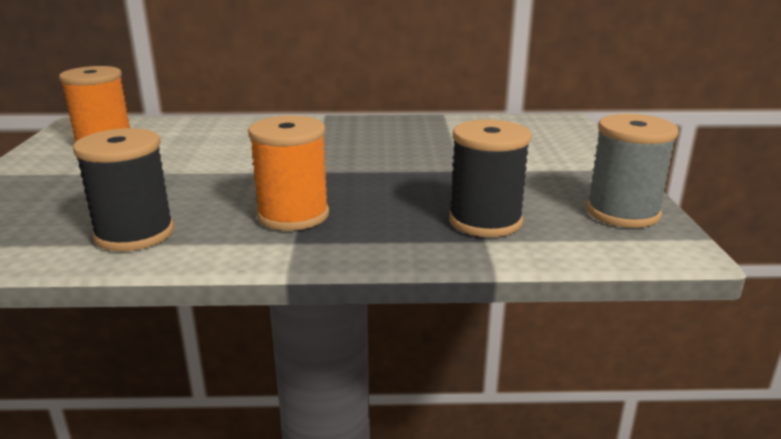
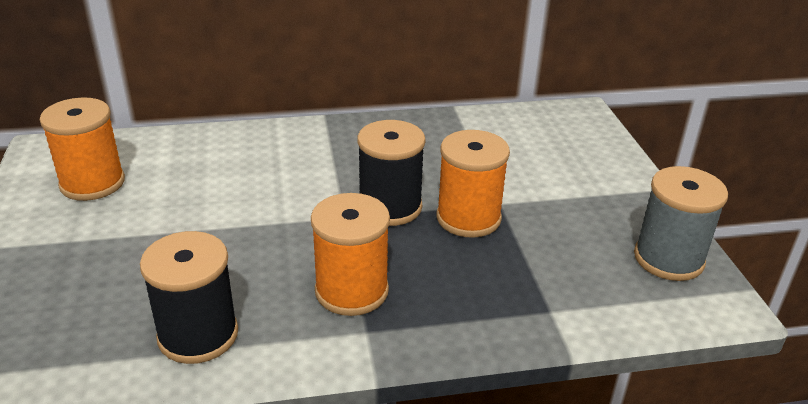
camera: 10 degrees left, 10 degrees up
black spool [449,119,532,237] -> black spool moved to [357,120,426,226]
none -> orange spool [437,130,510,238]

